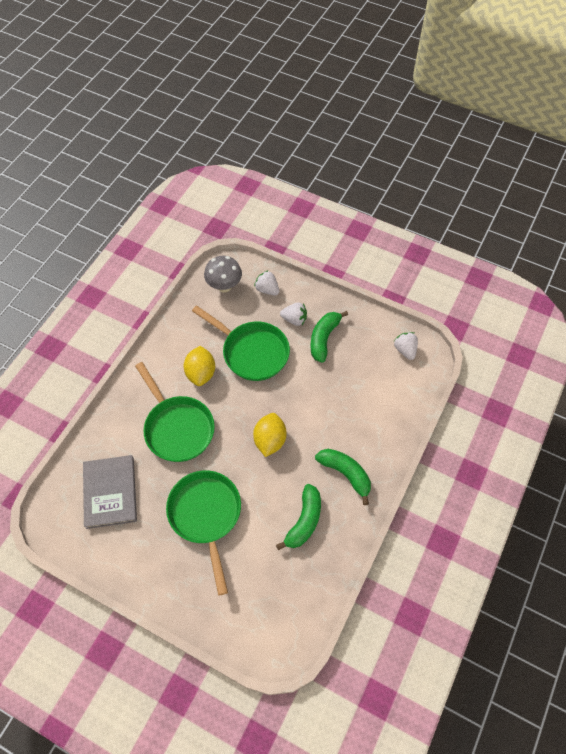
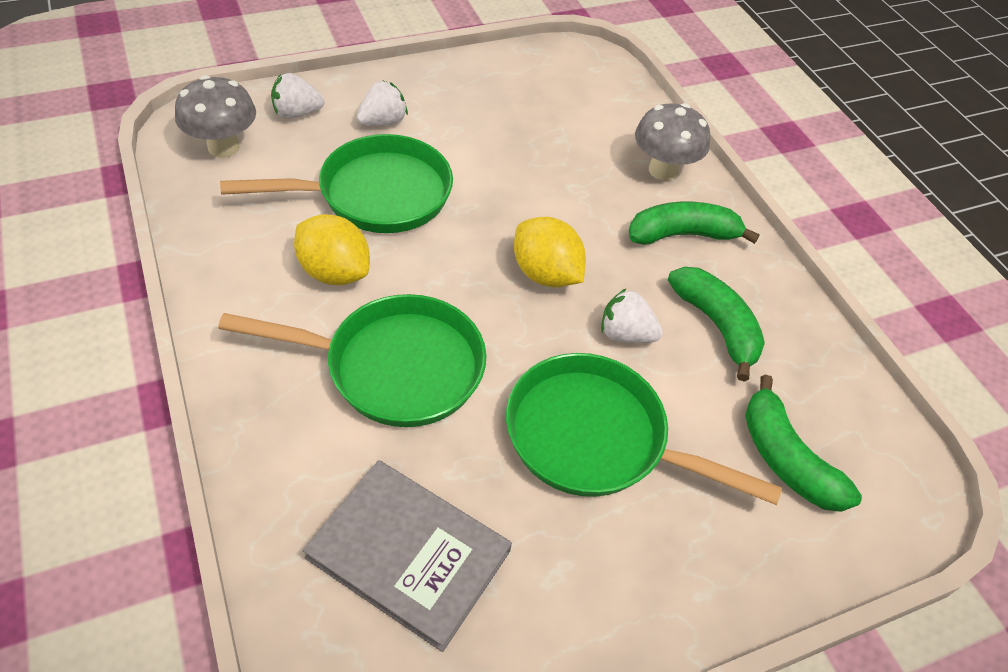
camera: 55 degrees left, 10 degrees down
green banana [311,311,348,363] -> green banana moved to [745,375,862,512]
white strawberry [394,332,418,360] -> white strawberry moved to [601,288,663,343]
none -> grey mushroom [635,103,710,181]

